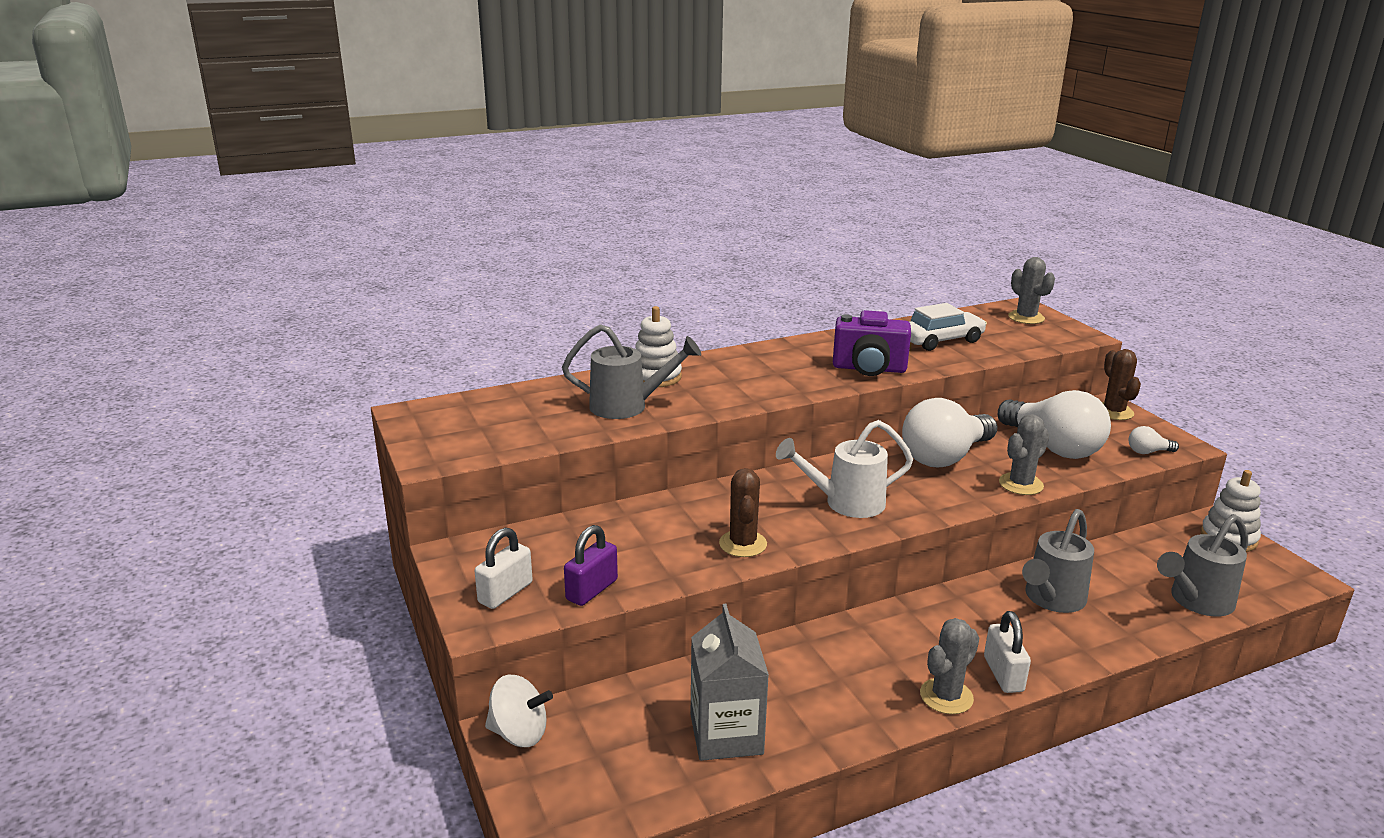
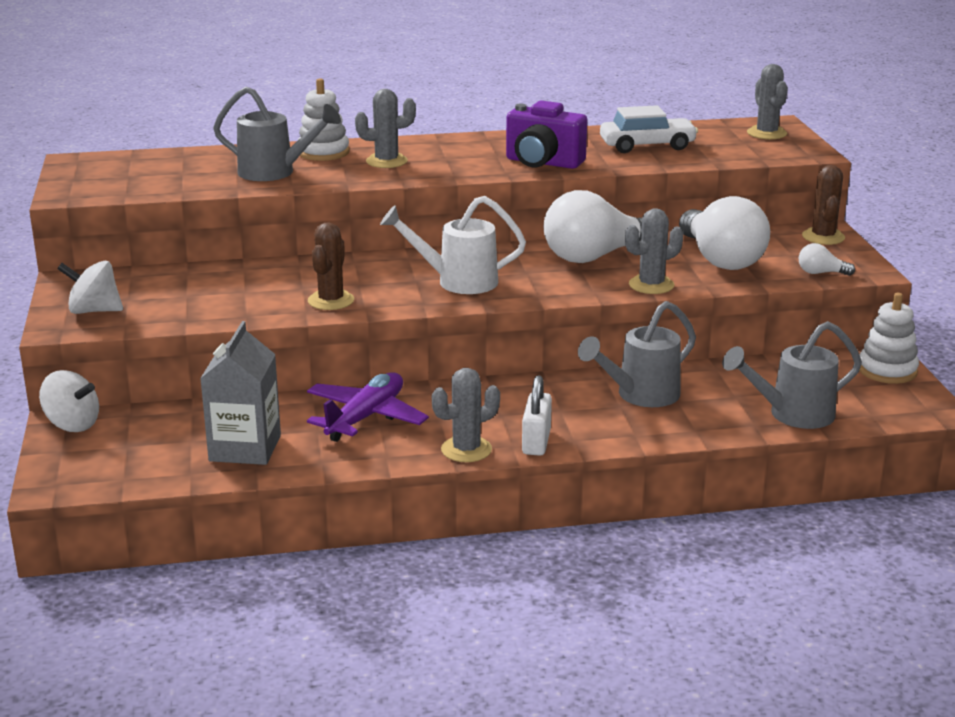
camera: 15 degrees right, 0 degrees up
white padlock [475,528,533,609] -> white spinning top [57,261,123,314]
purple padlock [564,525,618,606] -> none
none -> purple plane [307,372,429,442]
none -> grey cactus [355,89,416,168]

